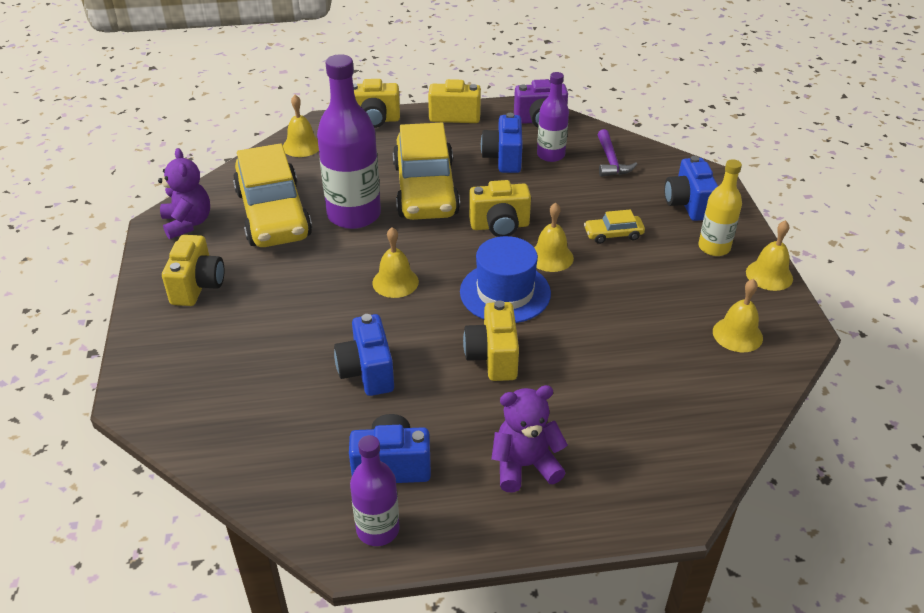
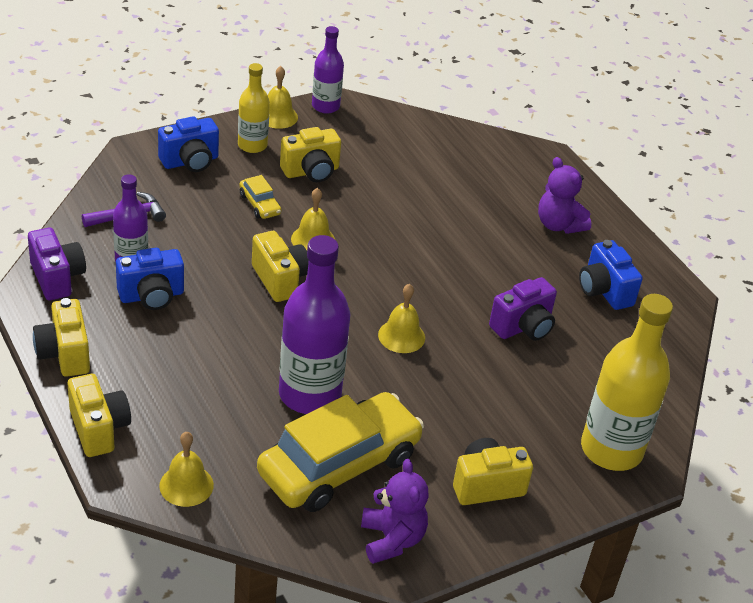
camera: 115 degrees left, 0 degrees up
purple teddy bear [158,148,210,239] -> purple teddy bear turned 120 degrees clockwise [361,459,429,564]
blue camera [334,314,394,396] -> purple camera [489,277,557,341]
purple bottle [350,435,400,546] -> purple bottle moved to [312,26,344,113]
yellow car [393,123,460,220] -> none
blue hat [460,236,551,323] -> none
yellow camera [463,300,519,381] -> yellow camera moved to [280,127,341,182]
yellow bell [713,279,763,352] -> none
none -> yellow bottle [581,294,673,471]

